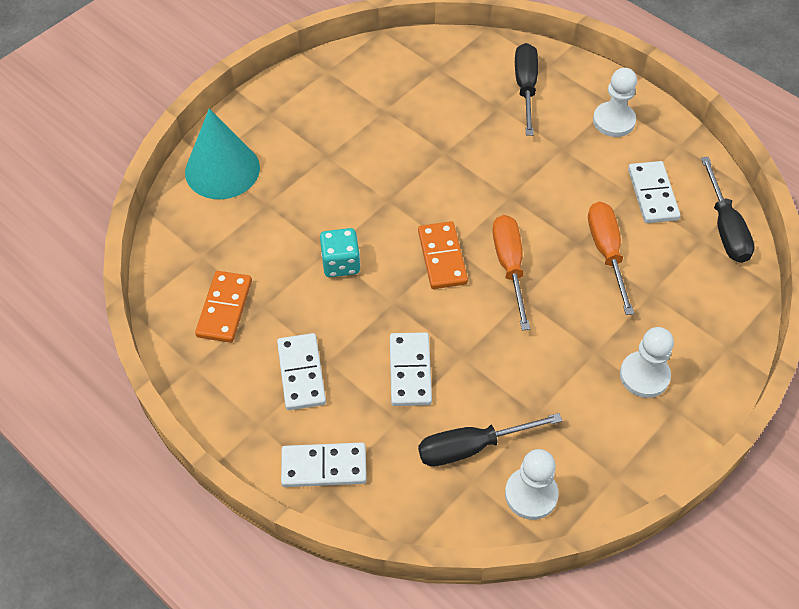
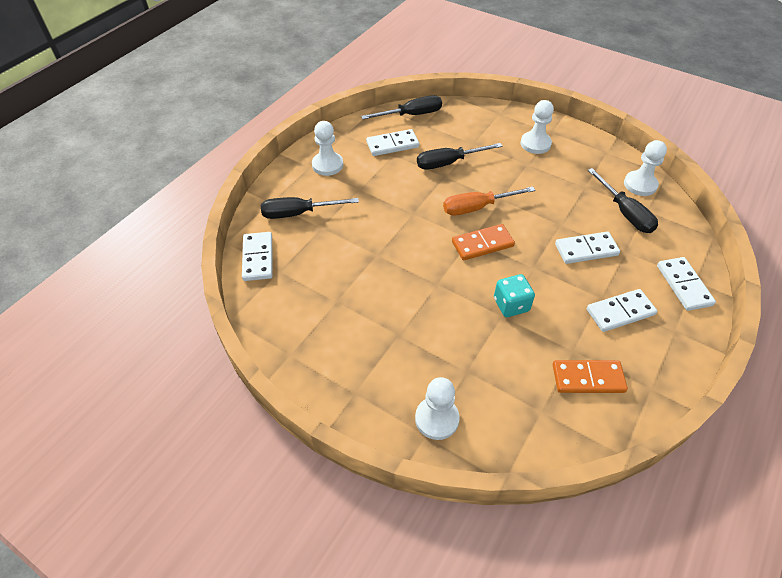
camera: 100 degrees left, 5 degrees down
turquoise cone [185,109,260,199] -> white pawn [415,377,460,440]
orange screwdriver [588,202,634,315] -> black screwdriver [417,143,503,170]
none -> white domino [242,232,273,281]

